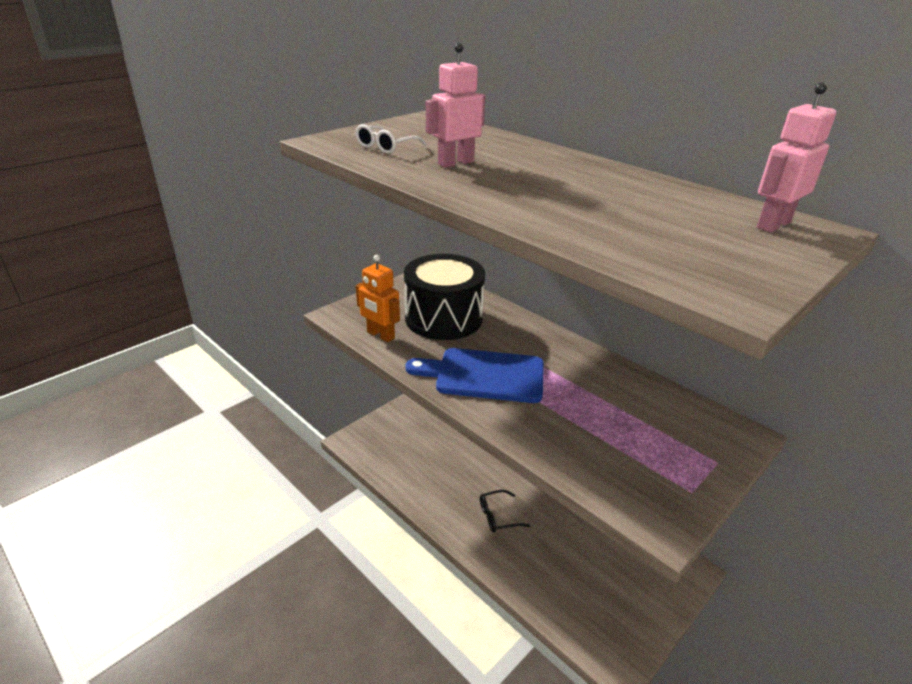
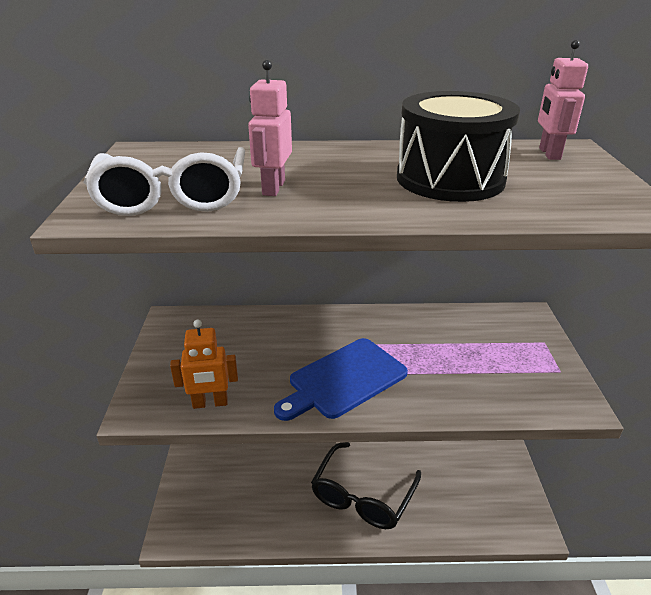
camera: 45 degrees left, 0 degrees up
white glasses [356,124,427,154] -> white glasses [83,147,245,216], size x2.10
black drum [404,254,485,340] -> black drum moved to [397,91,520,202]
black glasses [480,490,530,532] -> black glasses [311,442,421,529], size x2.10

